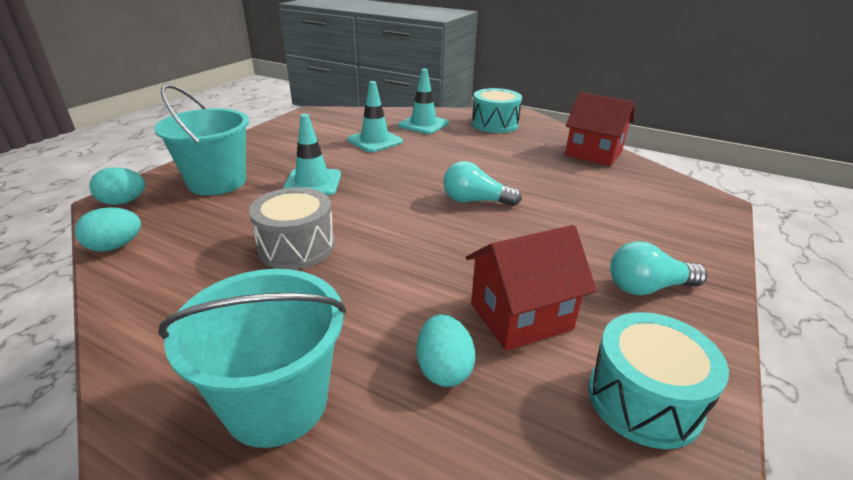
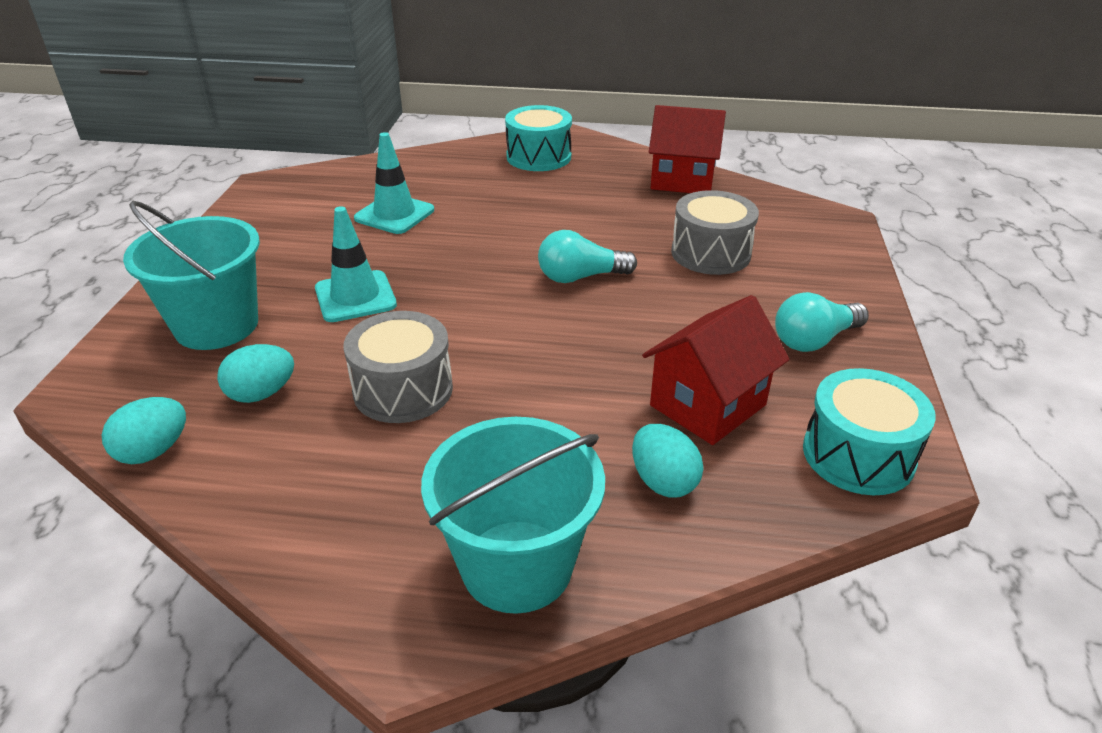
camera: 20 degrees left, 5 degrees up
turquoise egg [89,167,145,205] -> turquoise egg moved to [217,344,294,403]
turquoise traffic cone [398,69,449,134] -> none
none -> grey drum [671,190,759,275]

